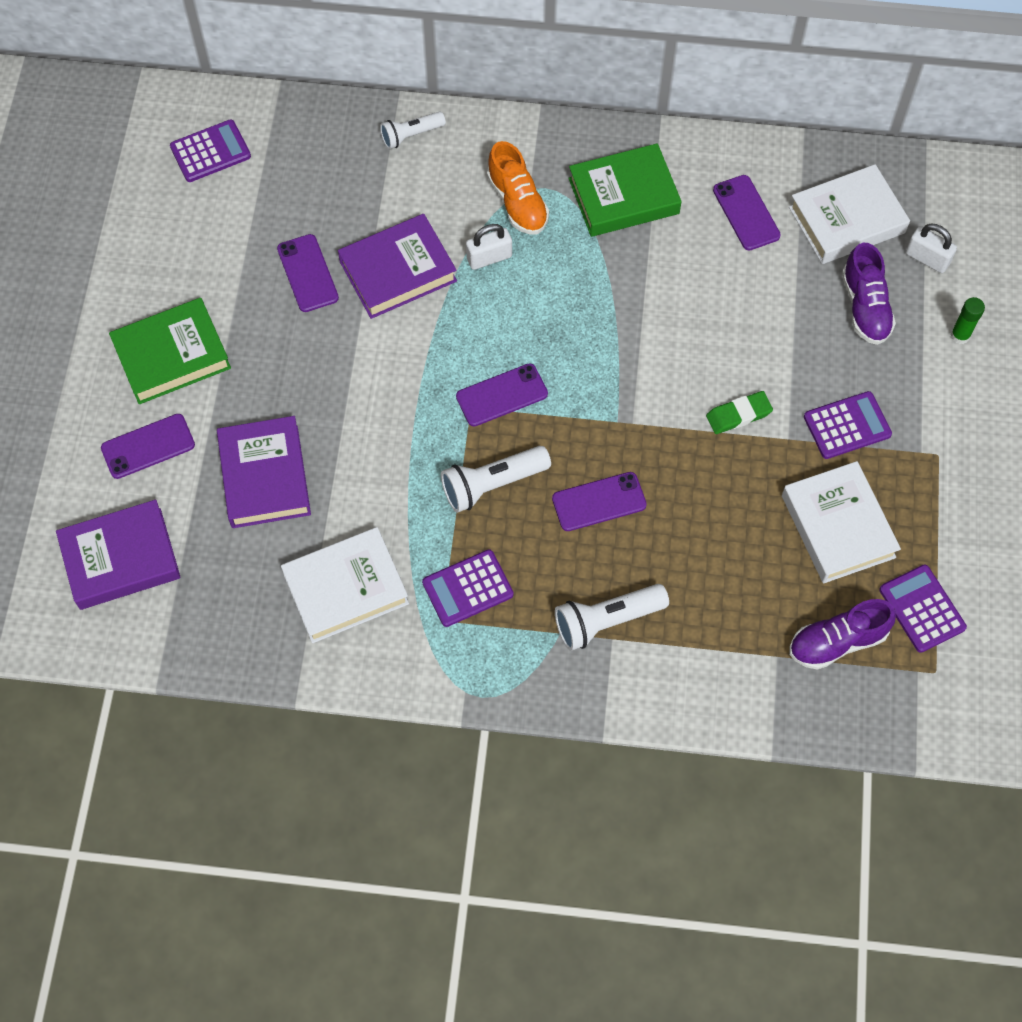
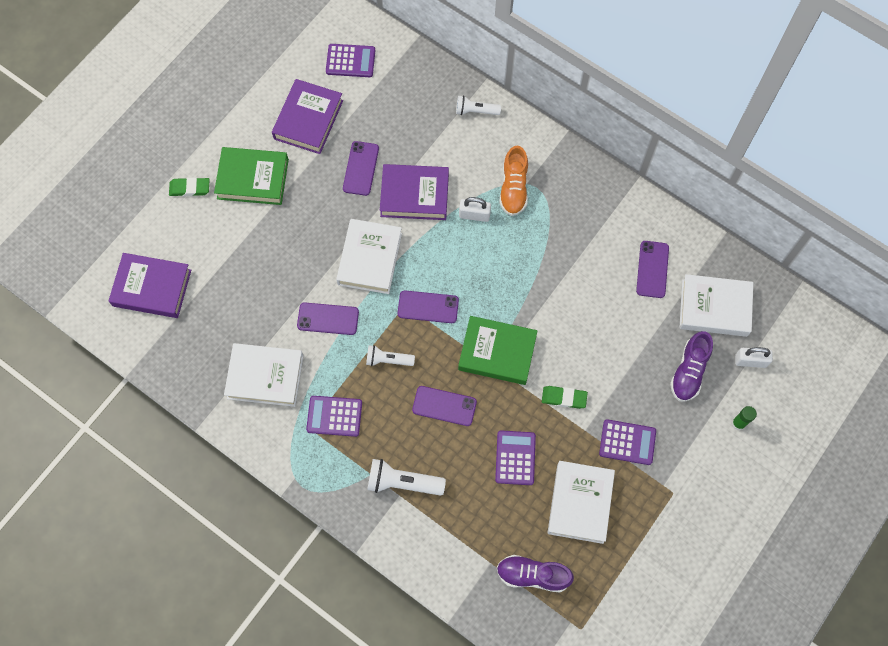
camera: 30 degrees right, 5 degrees up
purple phone [101,414,195,479] -> purple phone moved to [297,302,359,335]
purple book [217,416,311,528] -> purple book moved to [272,79,343,154]
white flashlight [441,446,551,513] -> white flashlight [366,345,415,366], size x0.65
green book [569,143,682,237] -> green book moved to [458,316,537,385]
purple calculator [879,564,967,653] -> purple calculator moved to [495,430,536,485]
white padlock [906,223,957,273] -> white padlock turned 60 degrees counterclockwise [735,347,773,368]
none -> green eraser [169,177,210,196]
none -> white book [336,219,402,294]

